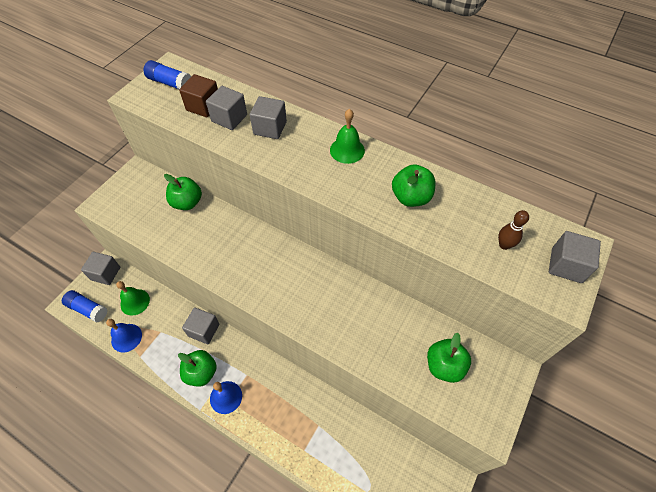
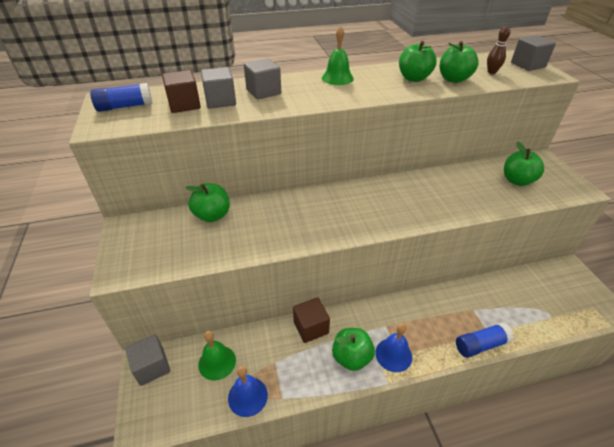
camera: 45 degrees left, 15 degrees down
blue glue stick [62,290,108,323] -> blue glue stick moved to [456,323,514,358]
grey cube [182,307,219,344] -> brown cube [293,297,330,343]
none -> green apple [439,41,479,83]

